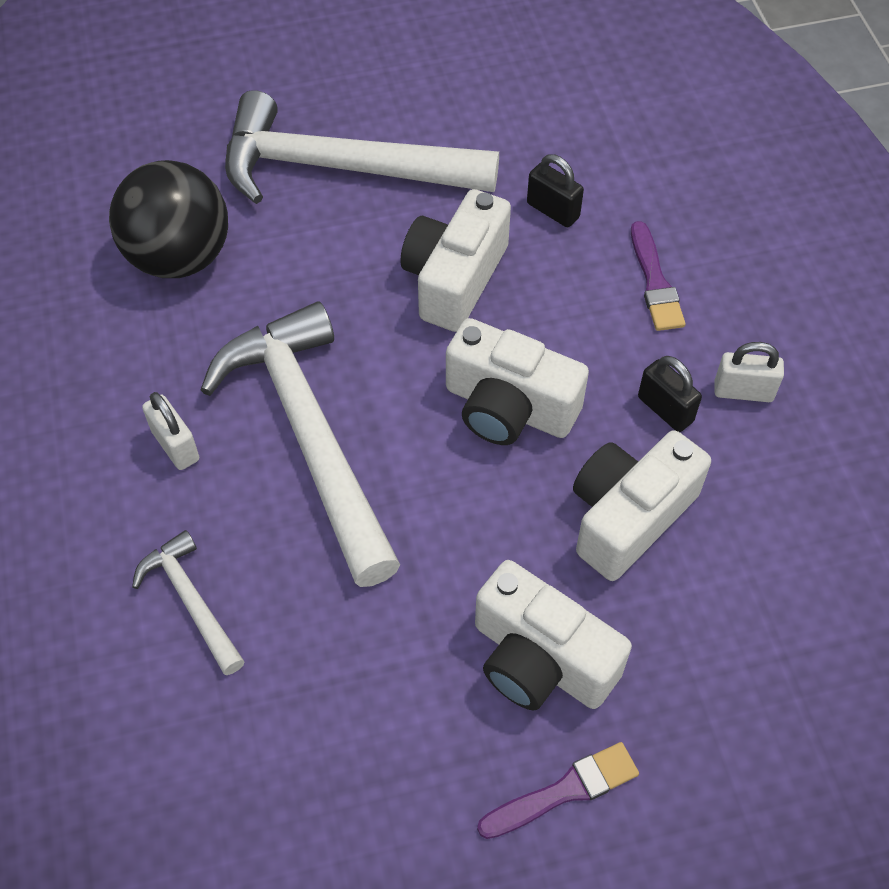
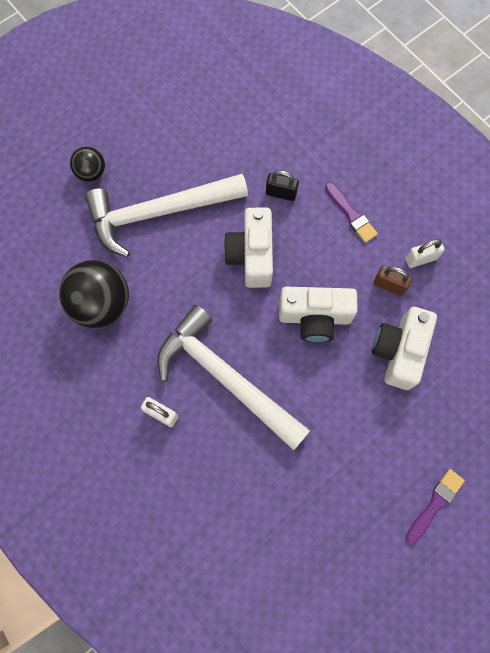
camera: 25 degrees left, 15 degrees up
white hammer [132,530,245,675] -> none
white camera [475,560,632,711] -> none
black padlock [638,356,702,432] -> brown padlock [374,266,412,296]
none -> black ball [70,147,105,182]

